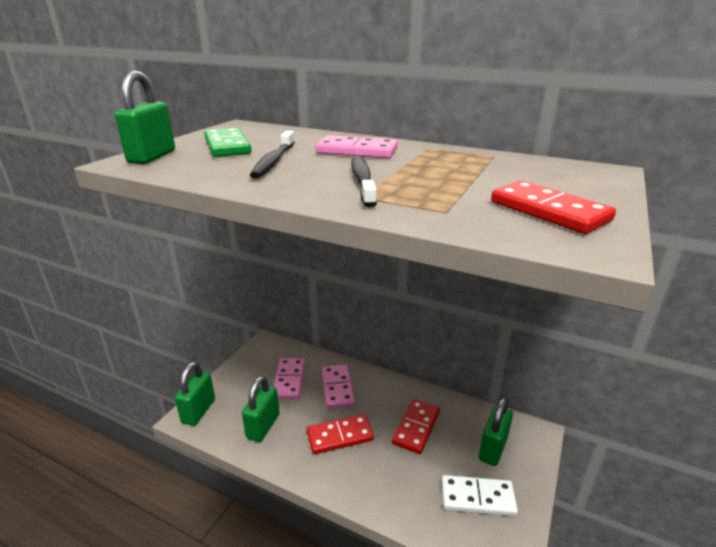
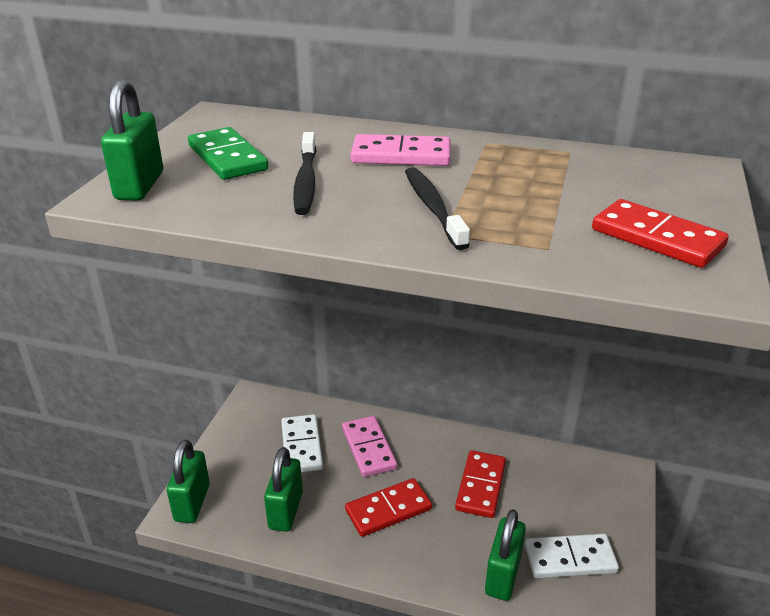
camera: 10 degrees left, 5 degrees up
pink domino [273,358,305,399] -> white domino [281,414,323,472]
green padlock [479,397,513,466] -> green padlock moved to [485,509,526,601]

